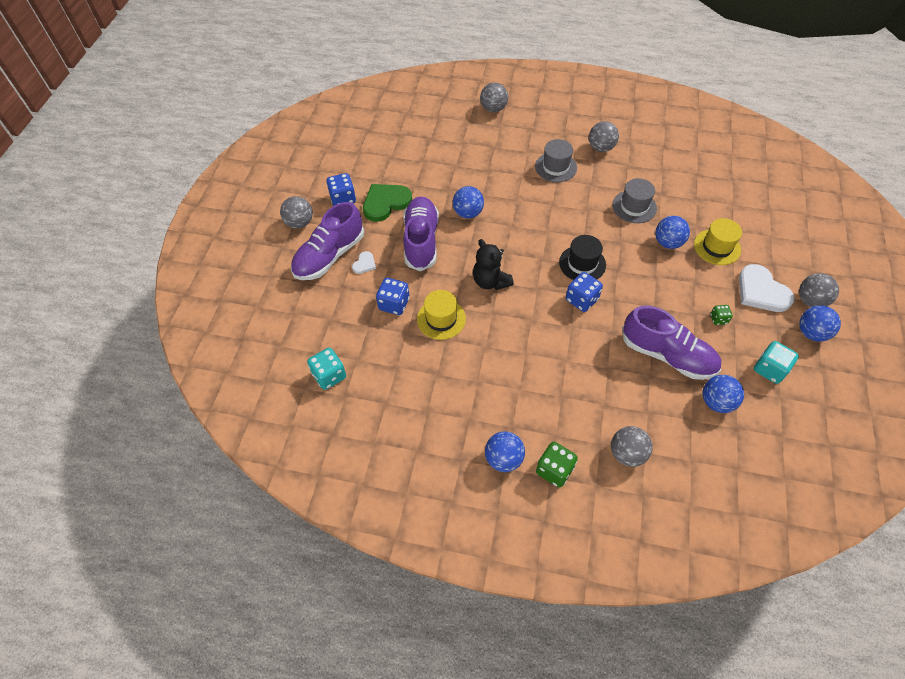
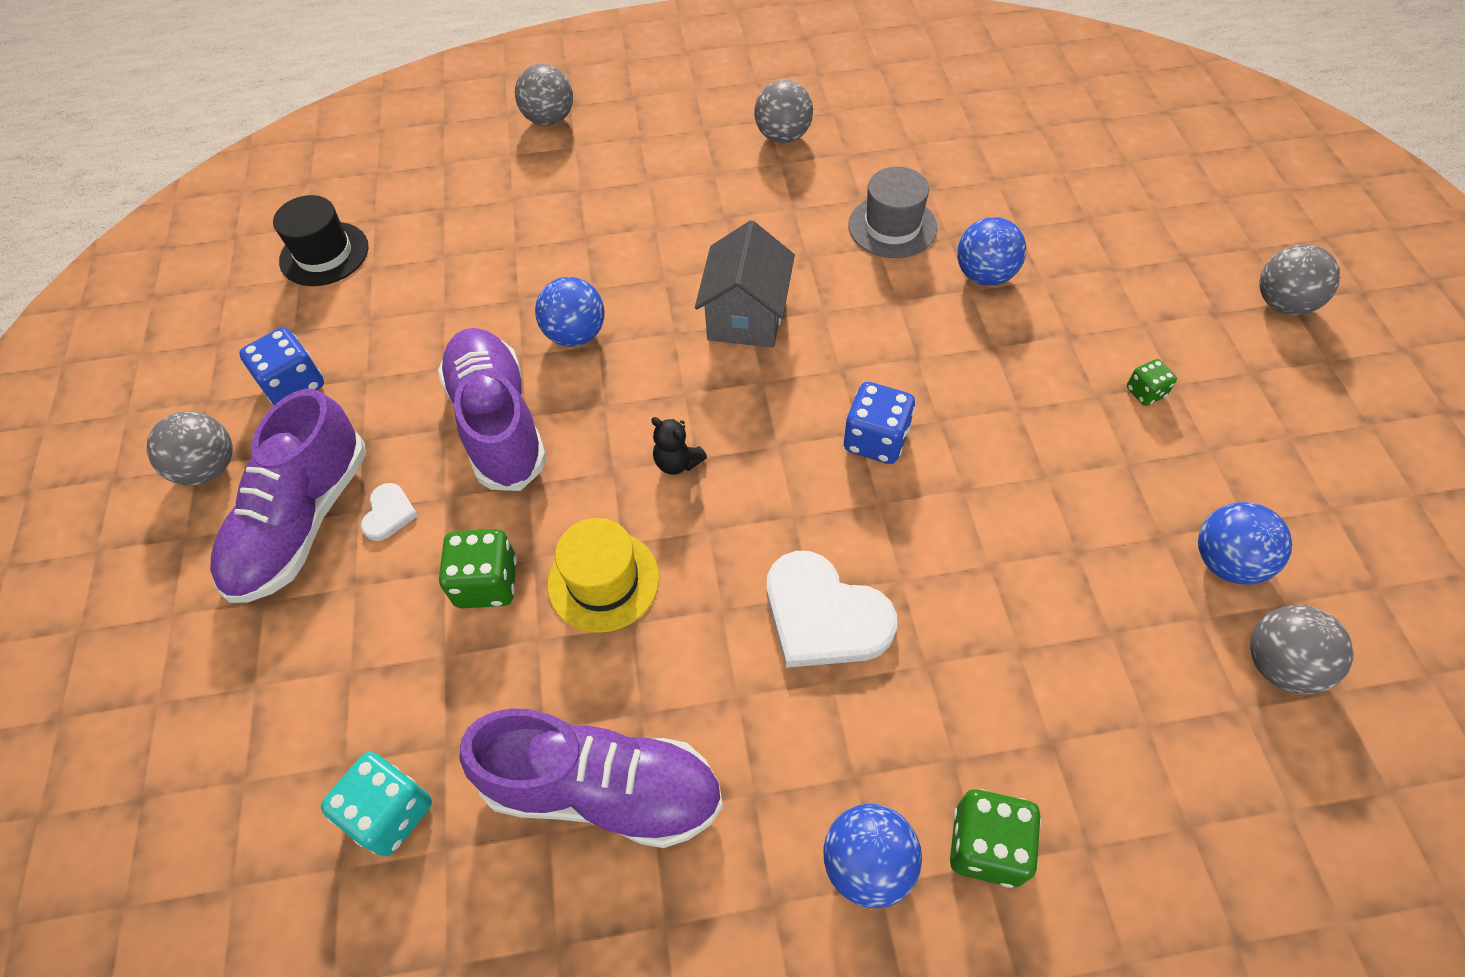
camera: 20 degrees left, 0 degrees up
green heart [363,184,412,222] -> none
blue dice [376,278,410,315] -> green dice [439,529,517,608]
black teddy bear [473,239,514,290] -> black teddy bear [651,417,707,475], size x0.58
grey hat [535,139,577,182] -> none
black hat [559,235,606,280] -> black hat moved to [273,195,368,286]
grey ball [611,426,653,467] -> grey ball moved to [1250,605,1353,694]
purple shoe [622,306,721,380] -> purple shoe moved to [459,709,723,848]
yellow hat [694,218,742,265] -> none
white heart [739,264,795,312] -> white heart moved to [767,551,897,668]
turquoise dice [754,341,799,384] -> none
blue ball [799,305,841,341] -> none
none -> grey house [695,220,795,348]

